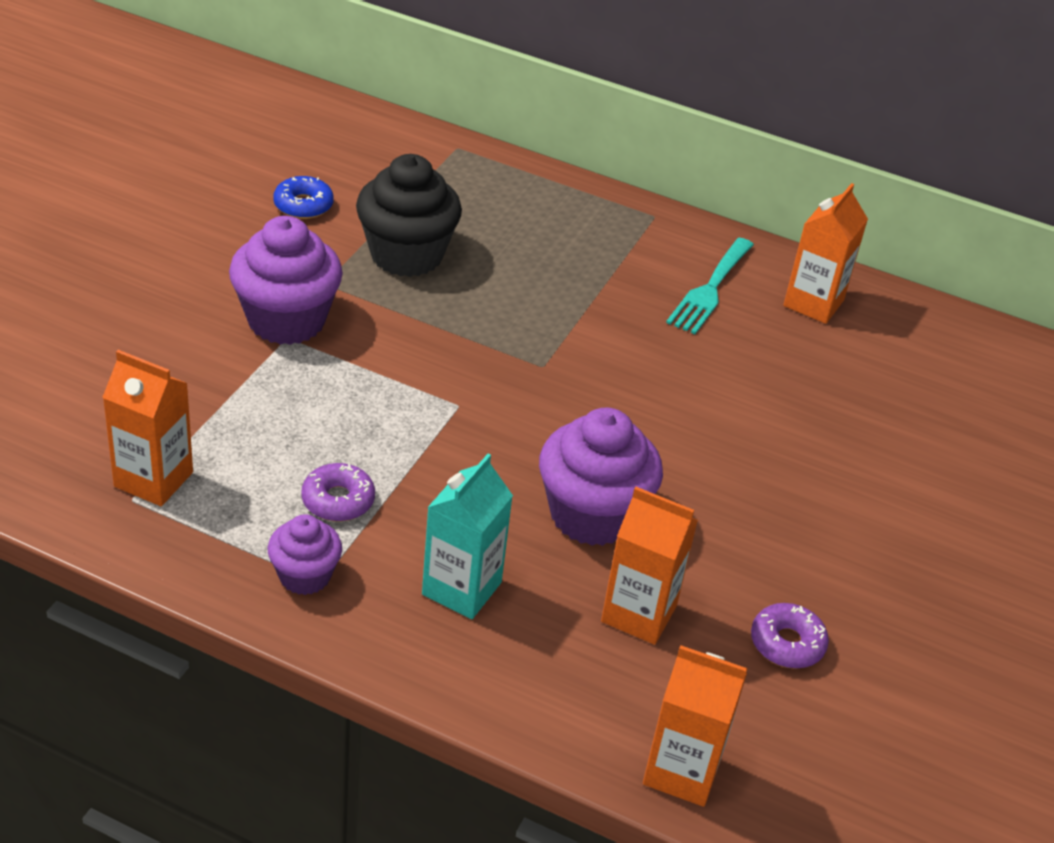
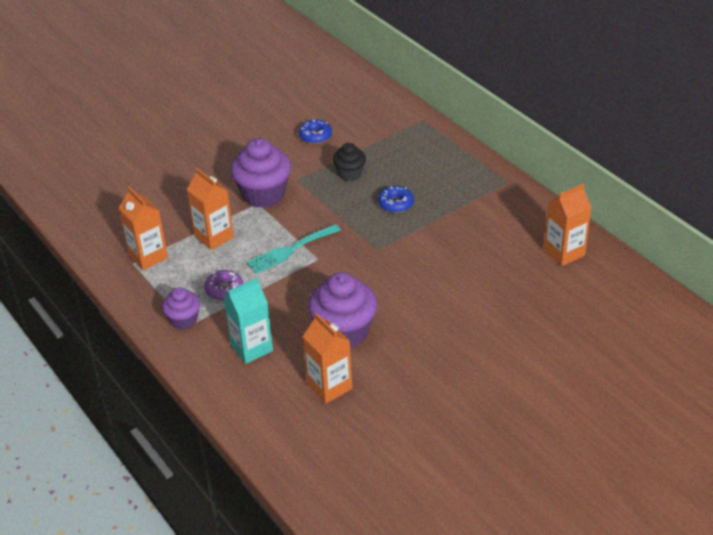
camera: 35 degrees right, 0 degrees up
black cupcake [356,154,462,277] -> black cupcake [333,143,366,181], size x0.56
orange carton [643,645,747,807] -> orange carton moved to [187,168,234,250]
turquoise fork [666,238,754,334] -> turquoise fork moved to [247,224,341,274]
purple donut [751,603,829,669] -> none
none -> blue donut [378,186,414,213]

